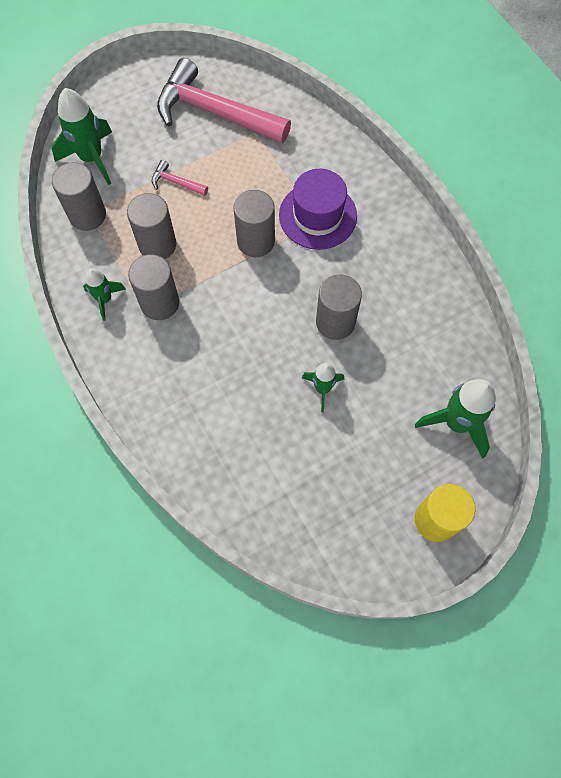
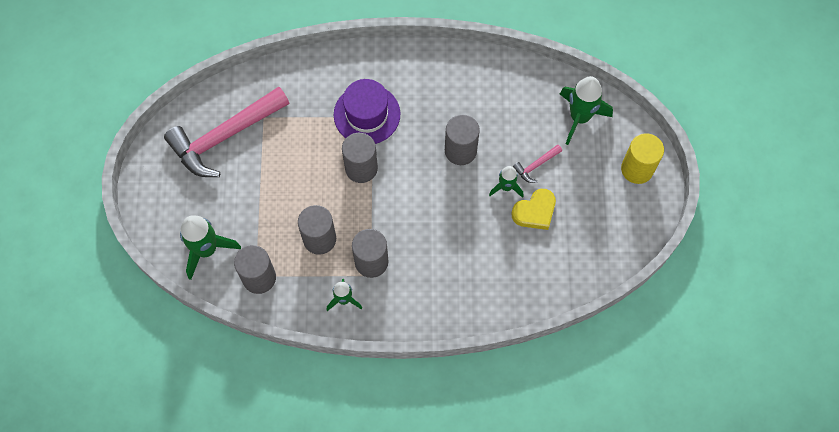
camera: 60 degrees left, 0 degrees up
pink hammer [152,160,208,196] -> pink hammer moved to [513,145,562,183]
none -> yellow heart [512,189,556,230]

